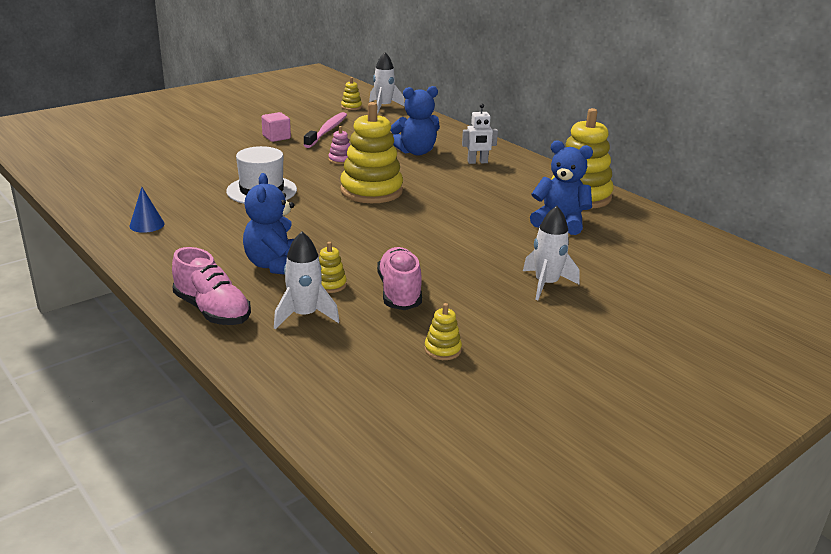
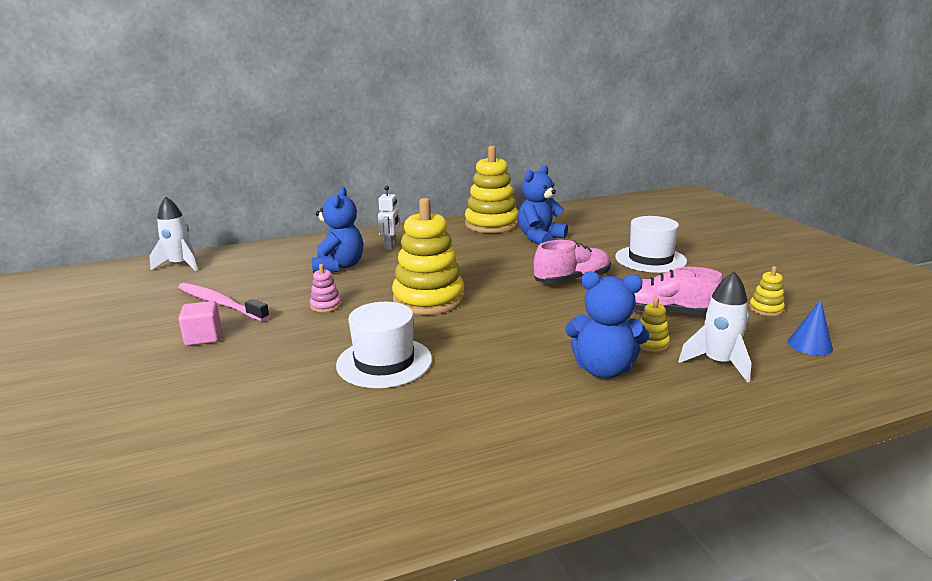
camera: 70 degrees left, 5 degrees down
blue cone [129,187,165,233] -> blue cone moved to [787,300,833,356]
pink shoe [172,247,251,325] -> pink shoe moved to [534,240,611,284]
yellow stacking toy [341,77,362,110] -> none
white rocket [523,206,580,300] -> white hat [615,216,687,273]

